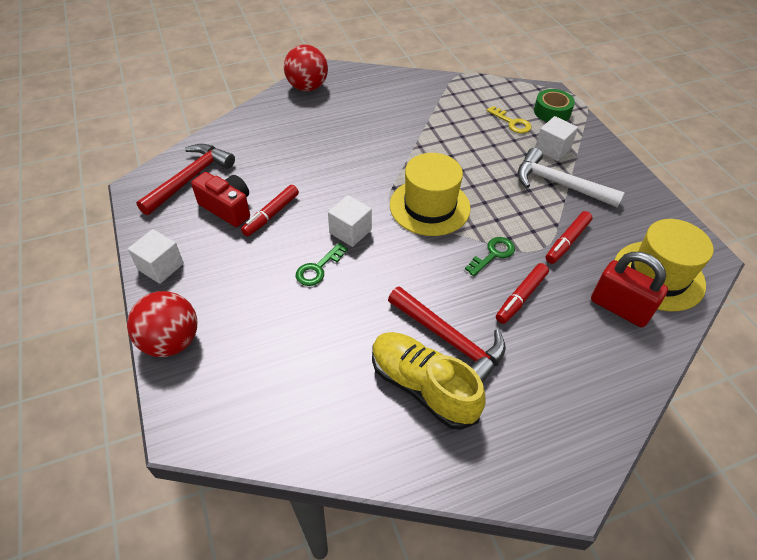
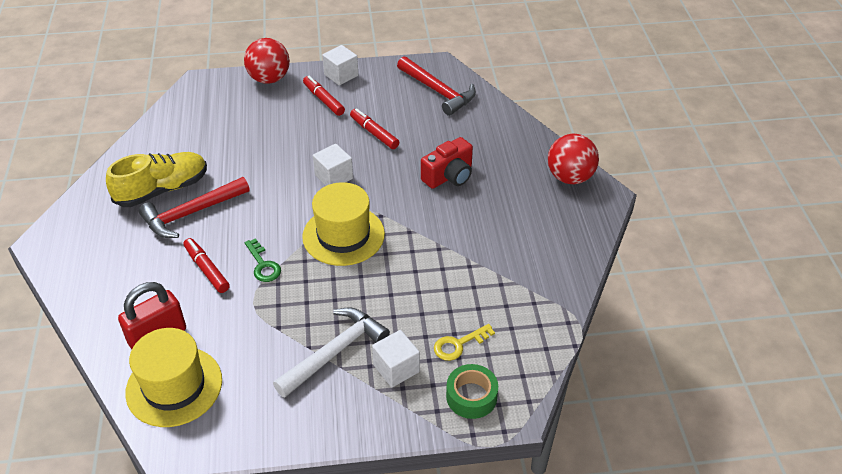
camera: 105 degrees right, 5 degrees down
red camera [191,172,250,227] -> red camera moved to [421,137,473,189]
green key [296,243,348,286] -> none
red marker [546,211,593,264] -> red marker moved to [303,76,345,116]

